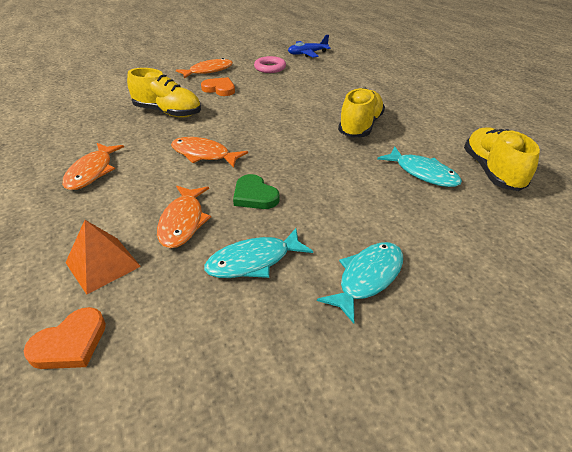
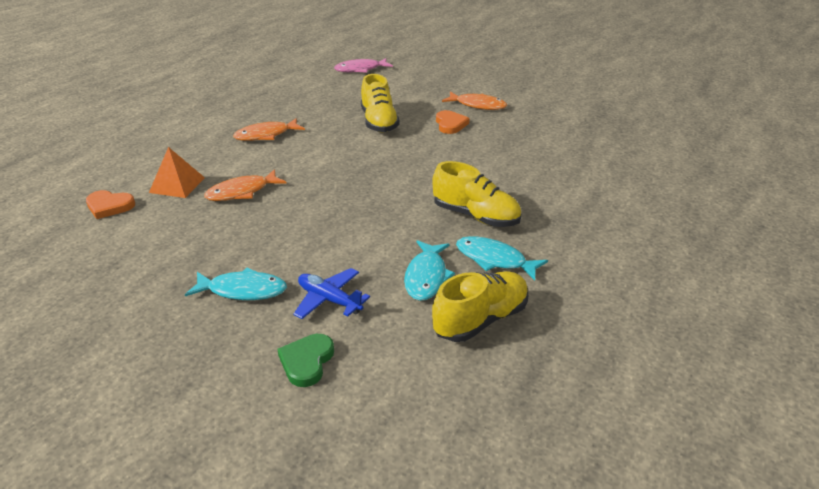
camera: 55 degrees right, 5 degrees down
orange fish [171,137,248,168] -> none
turquoise fish [204,228,313,278] -> turquoise fish moved to [456,236,548,280]
green heart [233,174,279,209] -> green heart moved to [277,334,334,387]
pink ring [254,56,286,73] -> none
blue plane [288,35,330,57] -> blue plane moved to [293,268,370,319]
yellow shoe [338,88,385,138] -> yellow shoe turned 45 degrees clockwise [432,161,522,227]
none -> pink fish [334,58,393,73]

